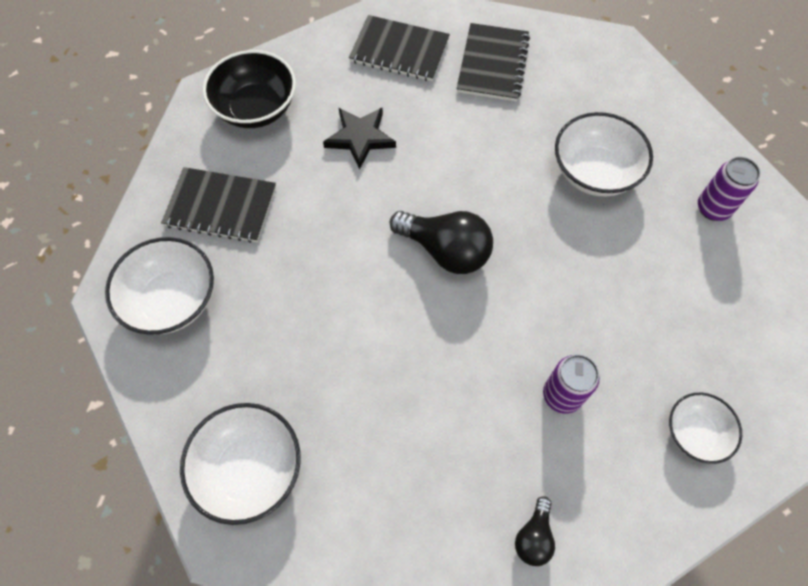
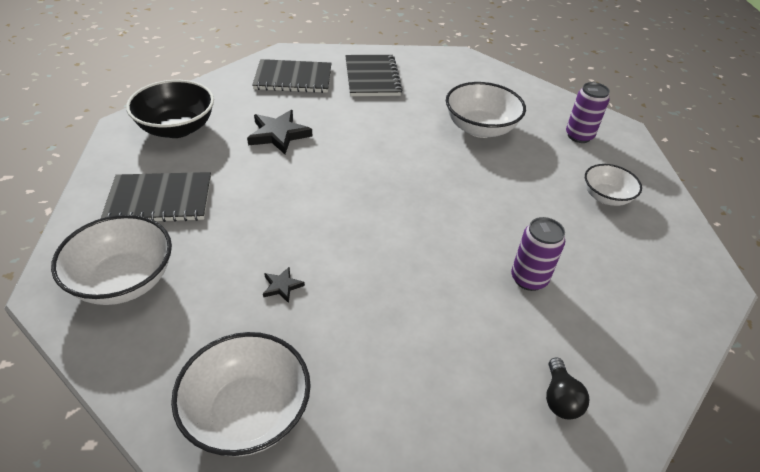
camera: 20 degrees left, 20 degrees down
black light bulb [390,211,493,274] -> none
white bowl [669,393,742,464] -> white bowl moved to [585,164,642,206]
none -> black star [263,267,305,303]

